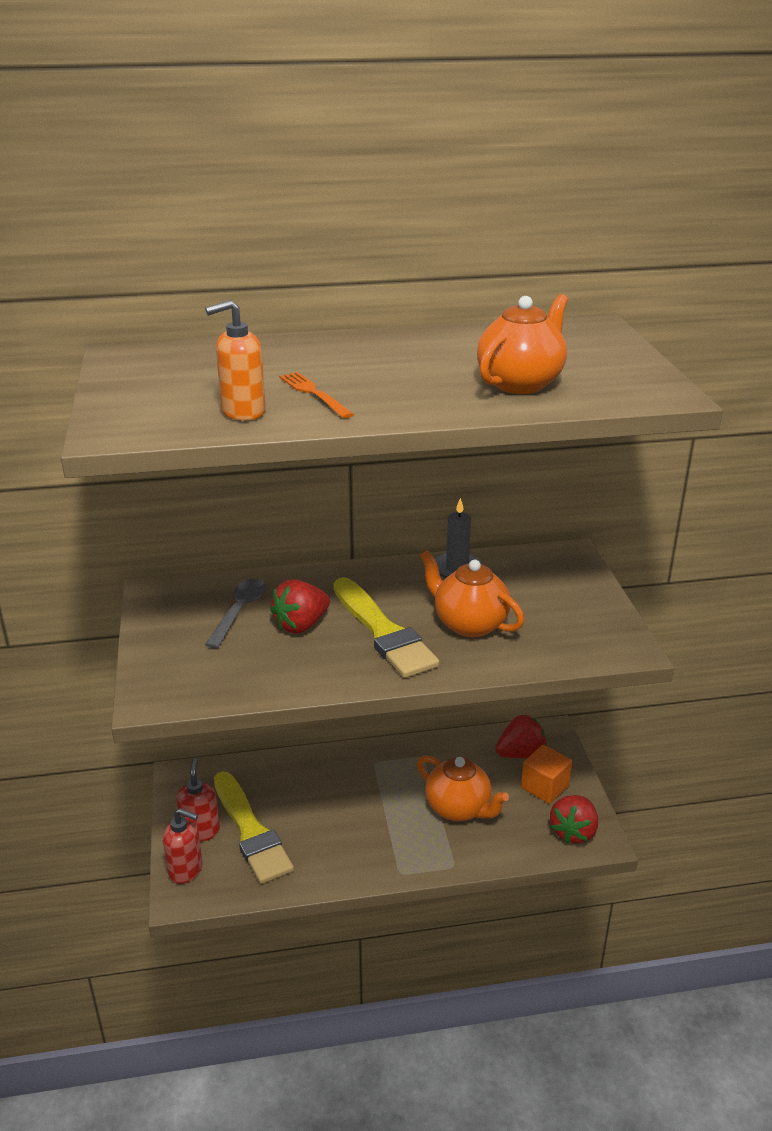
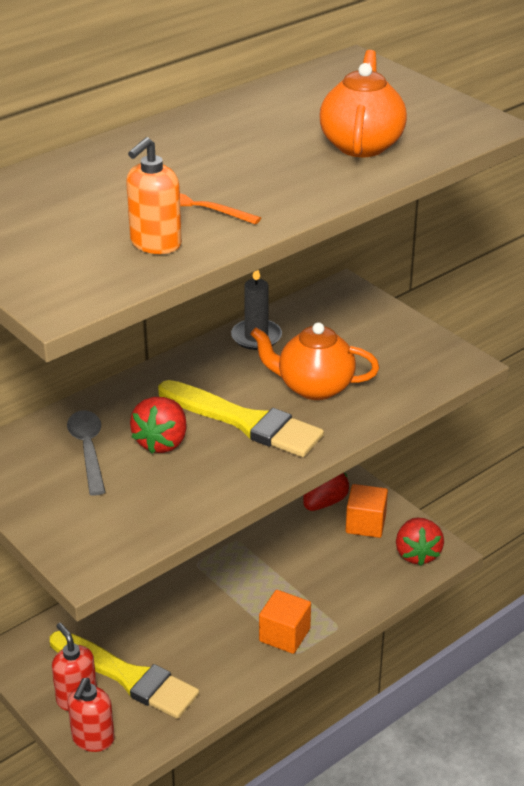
camera: 30 degrees left, 5 degrees up
red soap dispenser [163,808,202,884] -> red soap dispenser turned 120 degrees clockwise [68,678,115,752]
orange teapot [417,755,509,821] -> none
none -> orange cube [259,590,311,654]

